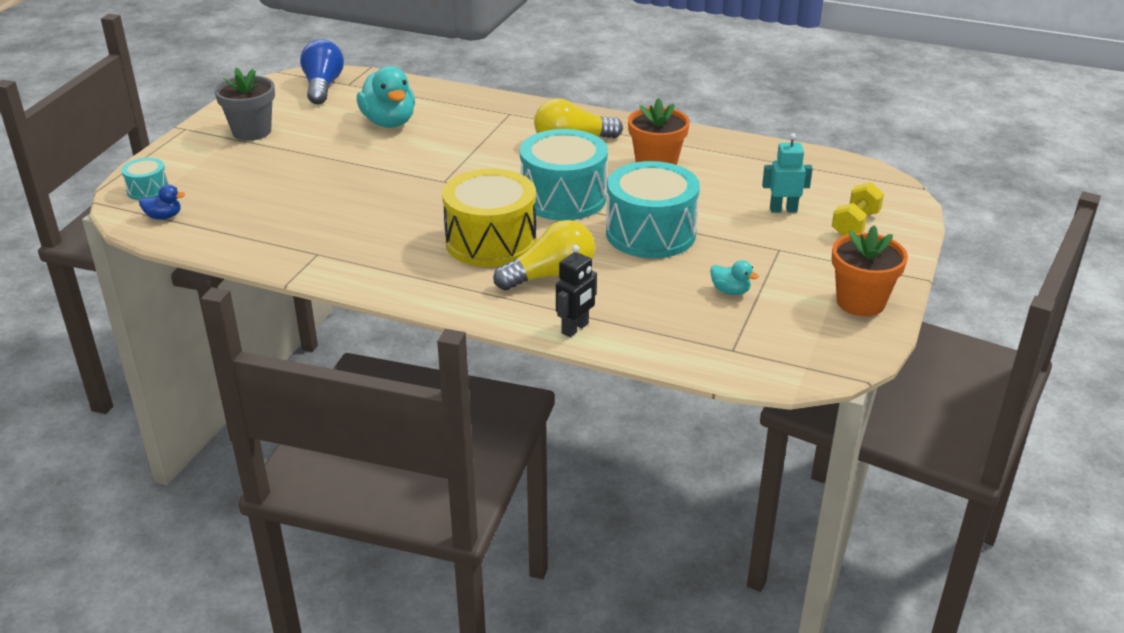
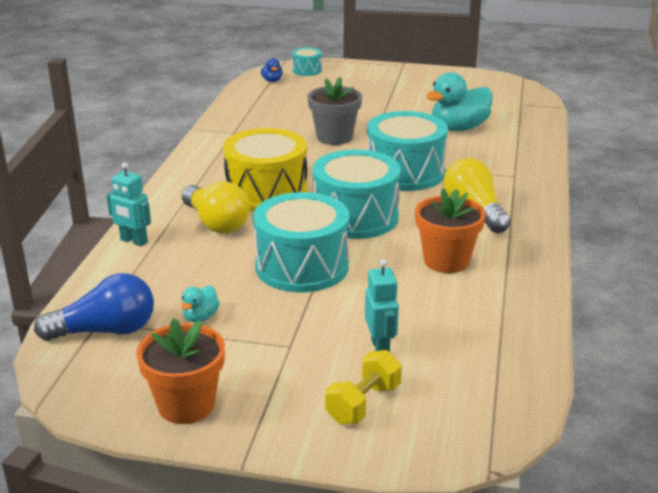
camera: 80 degrees right, 5 degrees down
grey flower pot [214,68,275,141] -> grey flower pot moved to [308,77,362,145]
blue light bulb [300,39,344,104] -> blue light bulb moved to [34,273,154,341]
black robot [556,245,597,337] -> turquoise robot [107,162,151,246]
yellow dumbbell [832,182,884,236] -> yellow dumbbell turned 75 degrees counterclockwise [325,350,402,424]
none -> turquoise drum [367,111,448,191]

